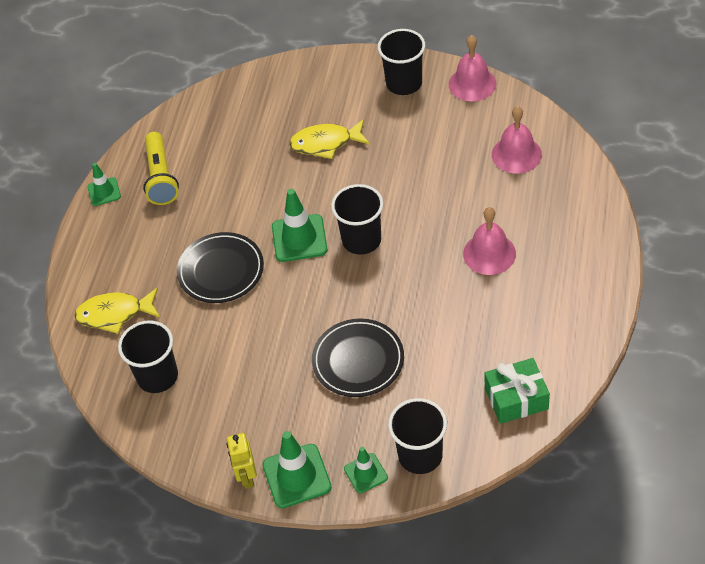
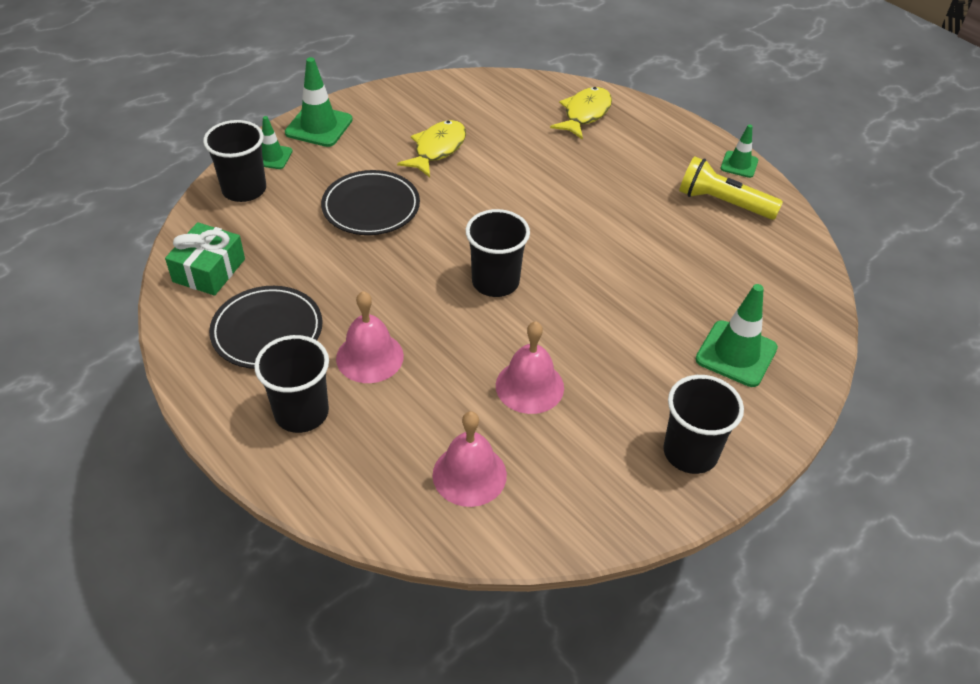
camera: 120 degrees right, 5 degrees down
black cup [118,321,178,393] -> black cup moved to [254,335,329,433]
black plate [177,232,264,303] -> black plate moved to [209,286,322,369]
yellow robot [227,433,257,489] -> none
green traffic cone [272,189,327,262] -> green traffic cone moved to [696,284,778,387]
yellow fish [289,119,370,159] -> yellow fish moved to [397,120,466,177]
pink bell [449,35,496,101] -> pink bell moved to [496,321,564,414]

